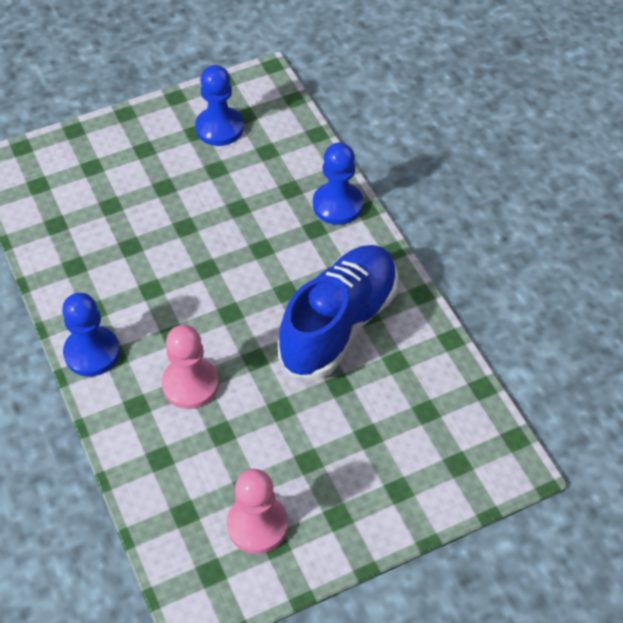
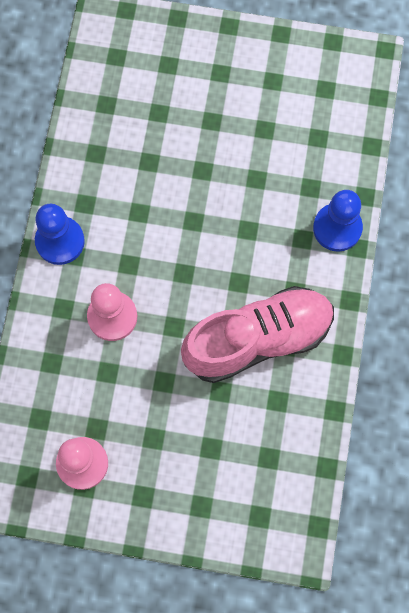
camera: 35 degrees right, 20 degrees up
blue pawn [195,65,244,146] -> none
blue shoe [278,245,398,379] -> pink shoe [181,286,334,383]

